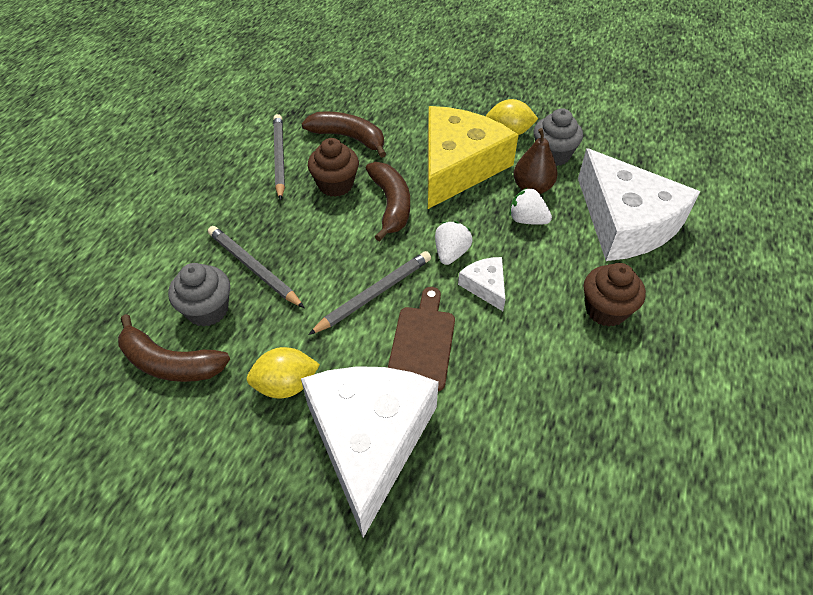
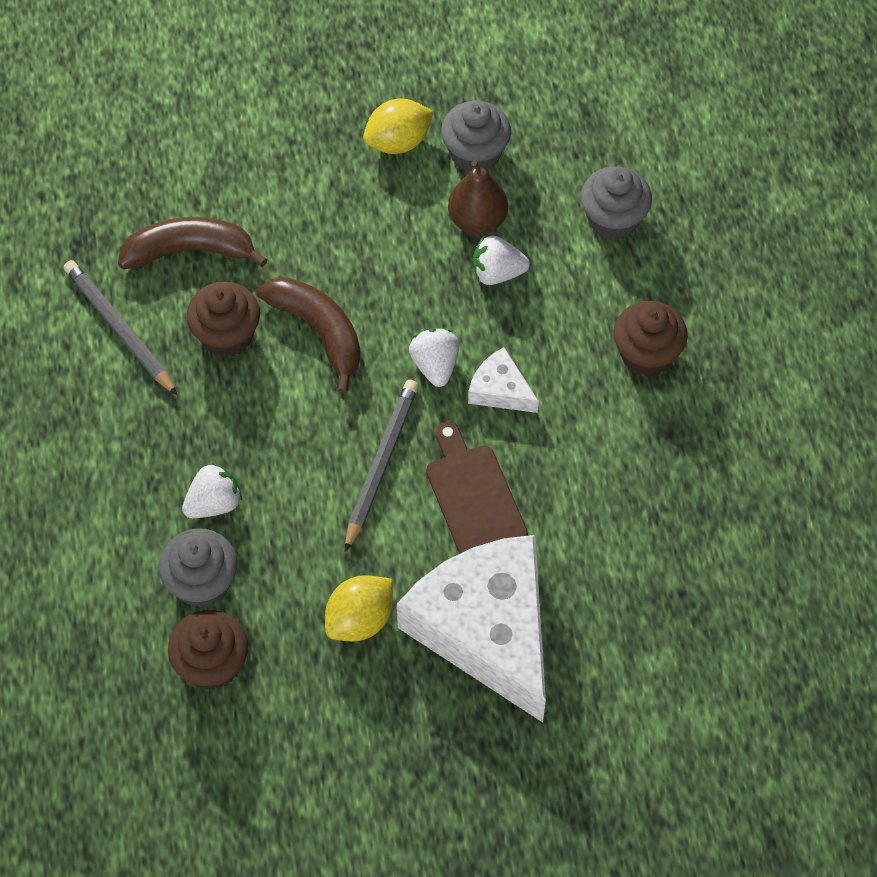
camera: 30 degrees left, 10 degrees up
brown banana [118,314,230,382] -> brown cupcake [168,610,248,690]
grey pencil [208,226,304,308] -> white strawberry [182,462,242,518]
yellow cheese [428,106,519,209] -> none
white cheese [578,148,700,261] -> grey cupcake [581,167,652,240]

